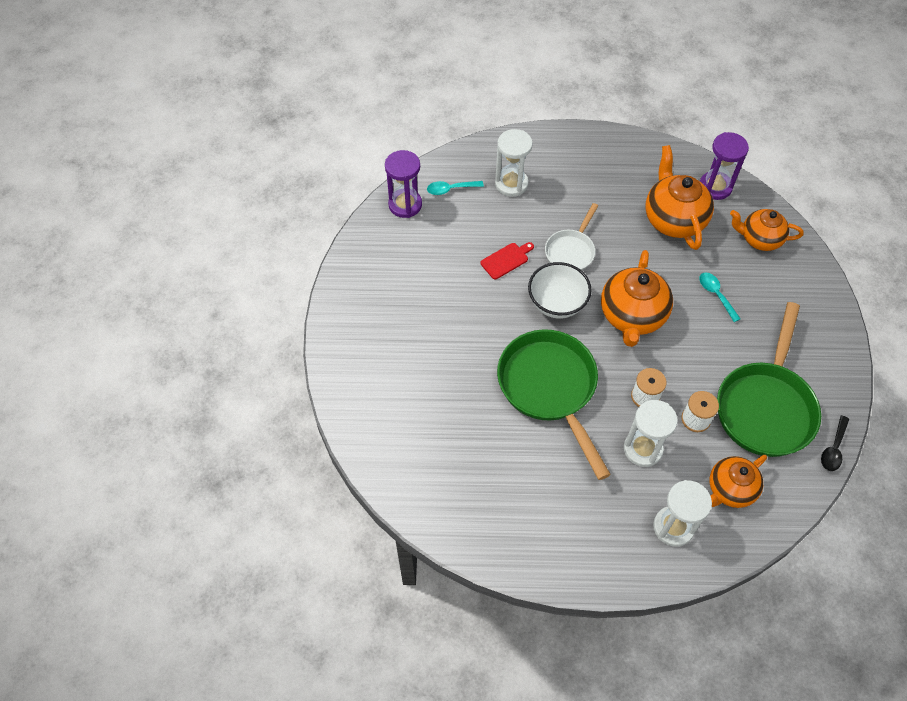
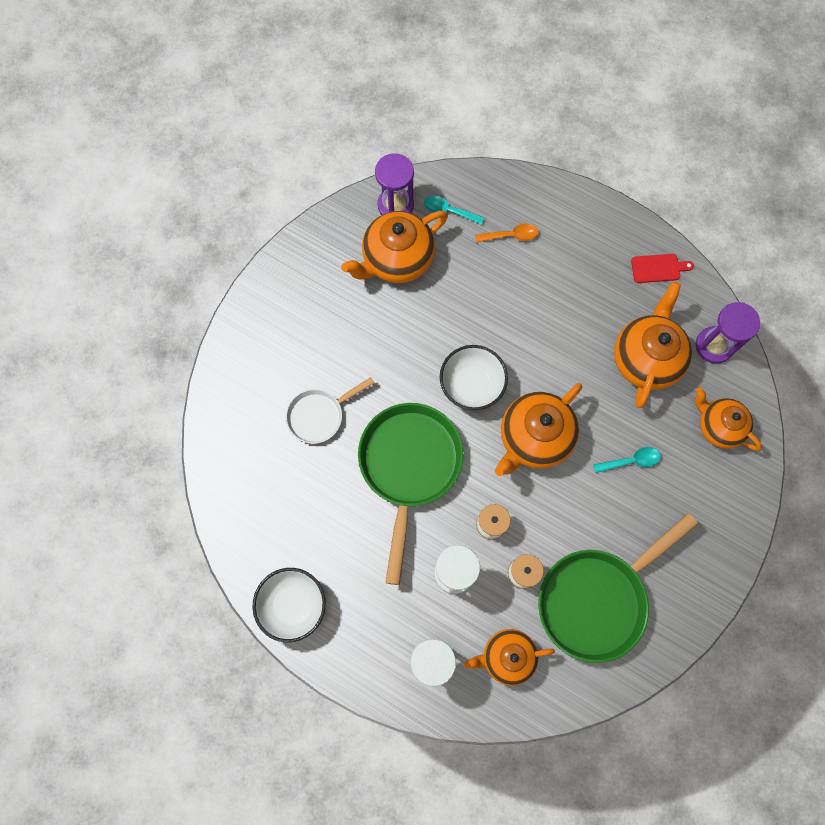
camera: 30 degrees right, 15 degrees up
red cutting board [481,242,534,279] -> red cutting board moved to [631,254,694,283]
white hourglass [495,129,533,197] -> orange spoon [475,224,538,242]
white pan [545,203,598,270] -> white pan moved to [286,377,375,444]
turquoise spoon [699,272,740,322] -> turquoise spoon turned 75 degrees clockwise [593,447,661,473]
black spoon [821,415,849,471] -> none
none -> white bowl [252,568,326,642]
none -> orange teapot [341,211,448,283]

